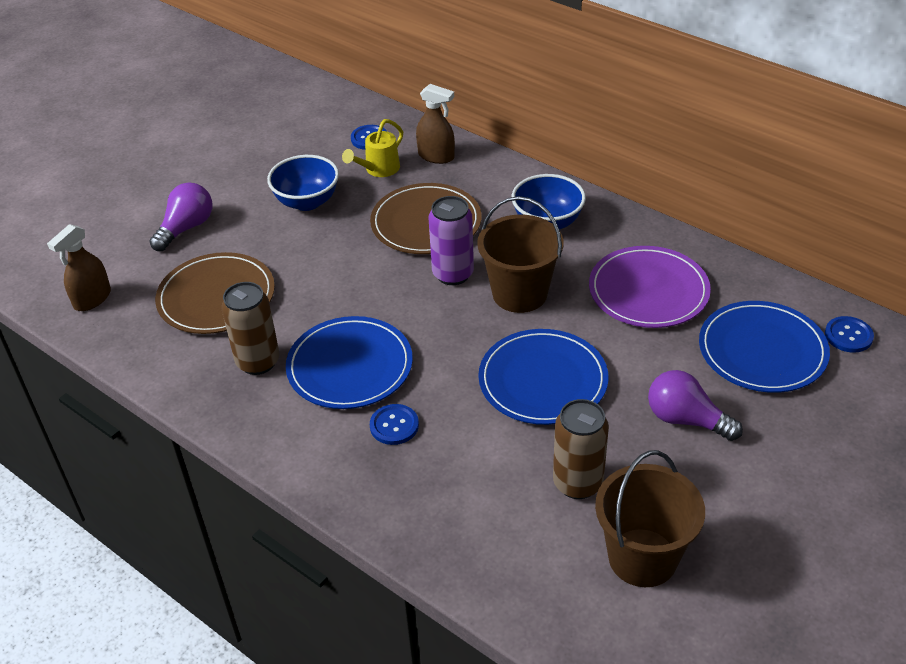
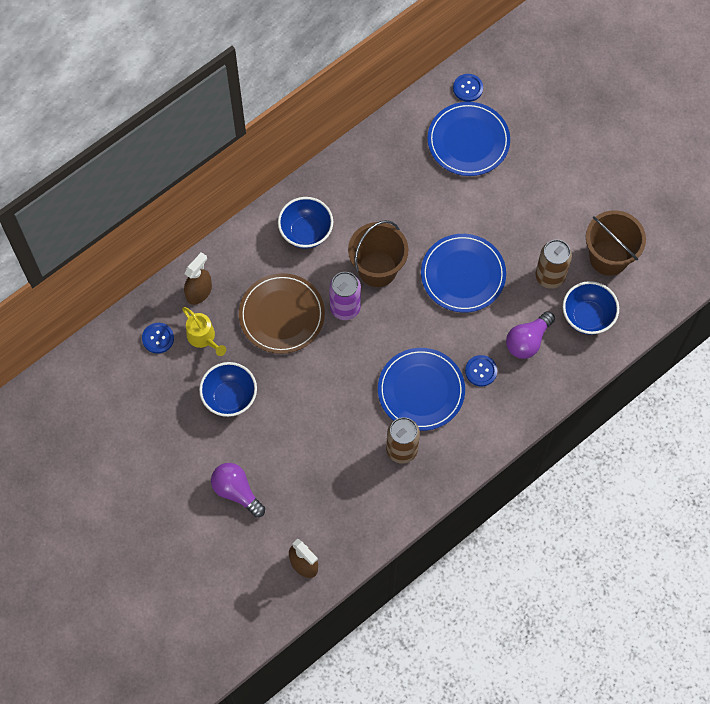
camera: 80 degrees left, 25 degrees up
brown plate [155,252,275,334] -> none
purple plate [589,246,711,328] -> none
purple light bulb [648,370,743,441] -> purple light bulb moved to [506,311,555,359]
none -> blue bowl [563,281,619,335]

